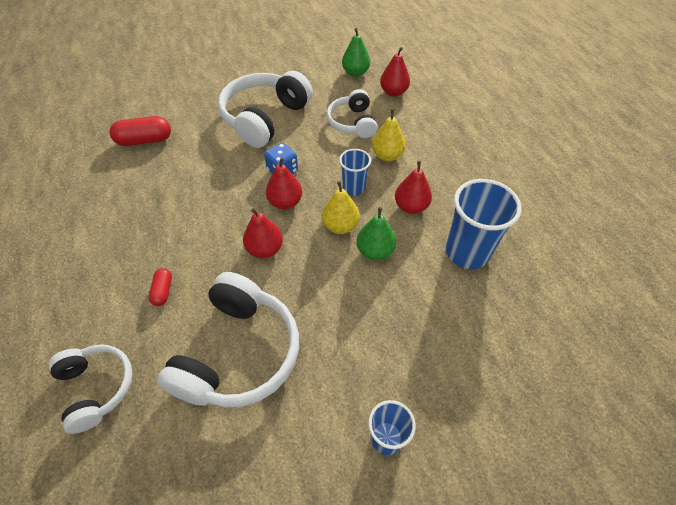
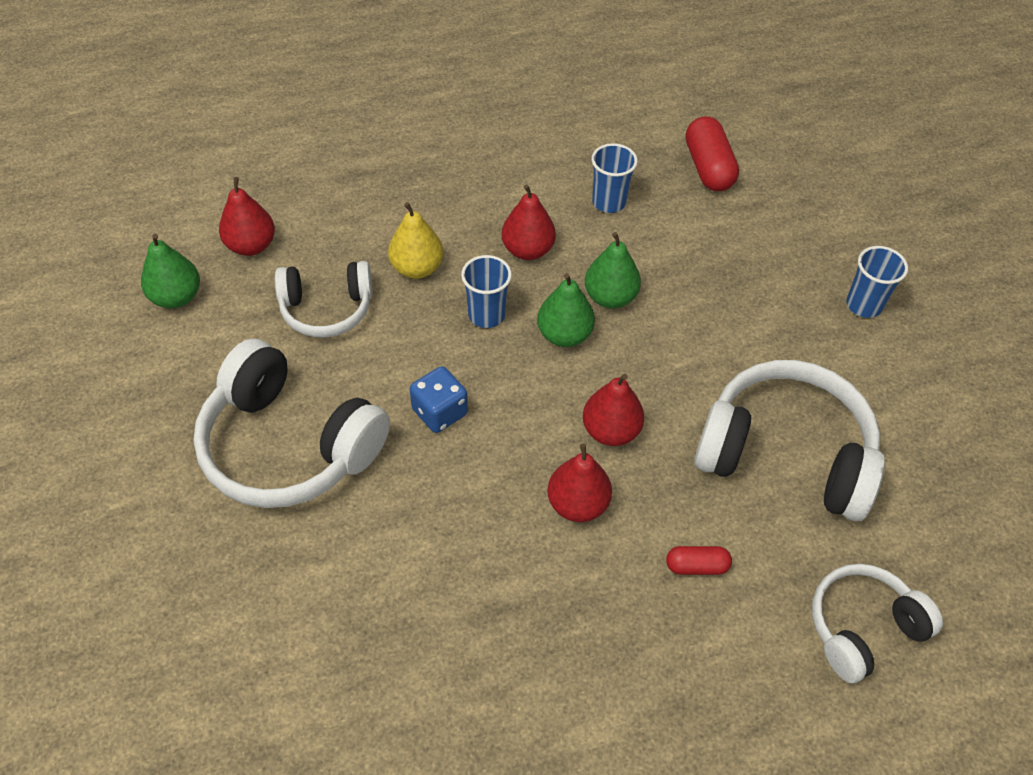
camera: 90 degrees left, 0 degrees up
red capsule [110,116,171,146] -> red capsule moved to [686,116,739,191]
red pear [266,157,302,209] -> red pear moved to [547,444,612,522]
yellow pear [322,181,360,234] -> green pear [537,273,595,347]
blue cup [446,179,522,269] -> blue cup [592,143,638,213], size x0.57

